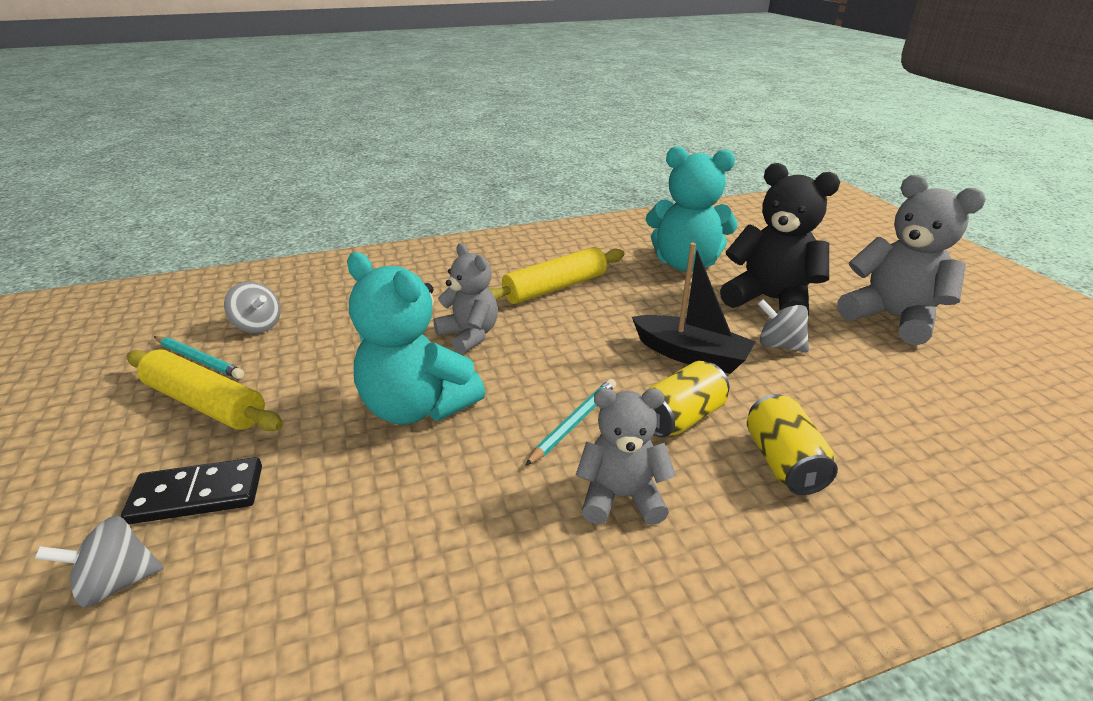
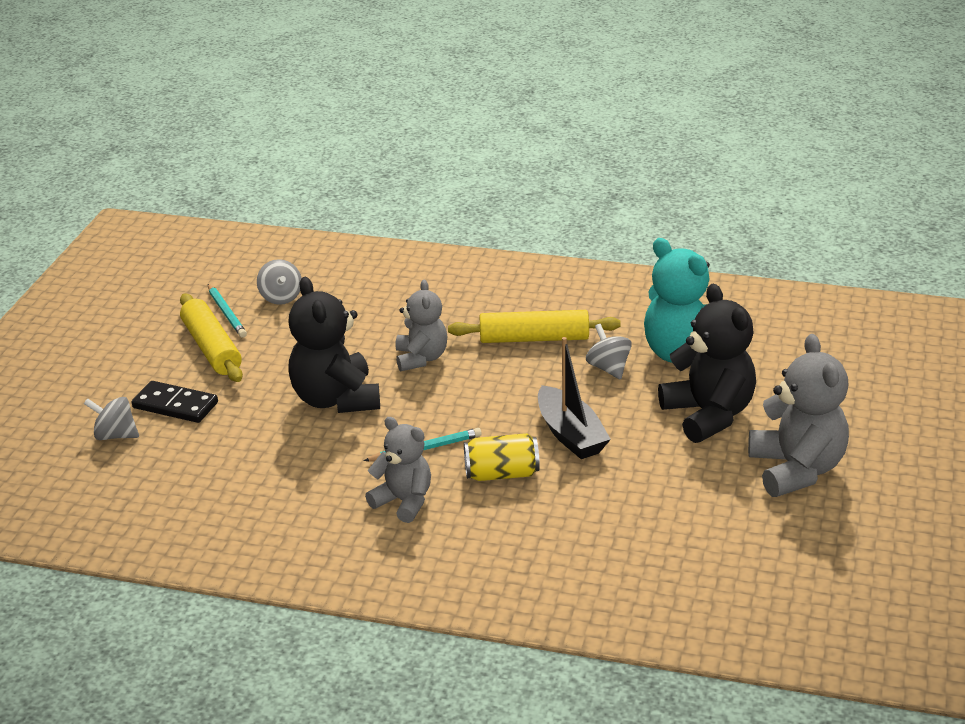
camera: 35 degrees right, 0 degrees up
turquoise teddy bear [347,252,485,425] -> black teddy bear [288,277,380,413]
yellow can [747,394,838,495] -> none
grey spinning top [758,299,809,352] -> grey spinning top moved to [586,324,632,380]

